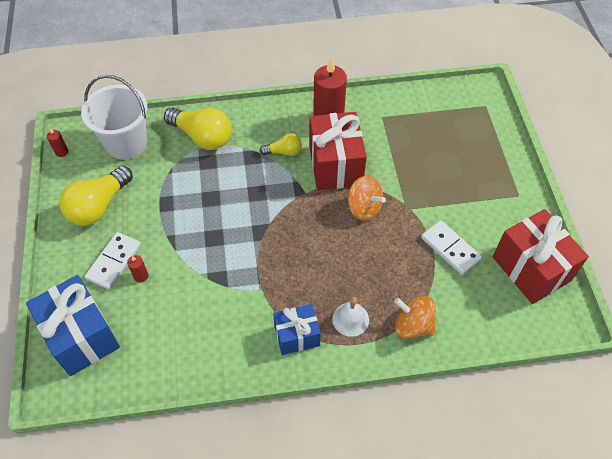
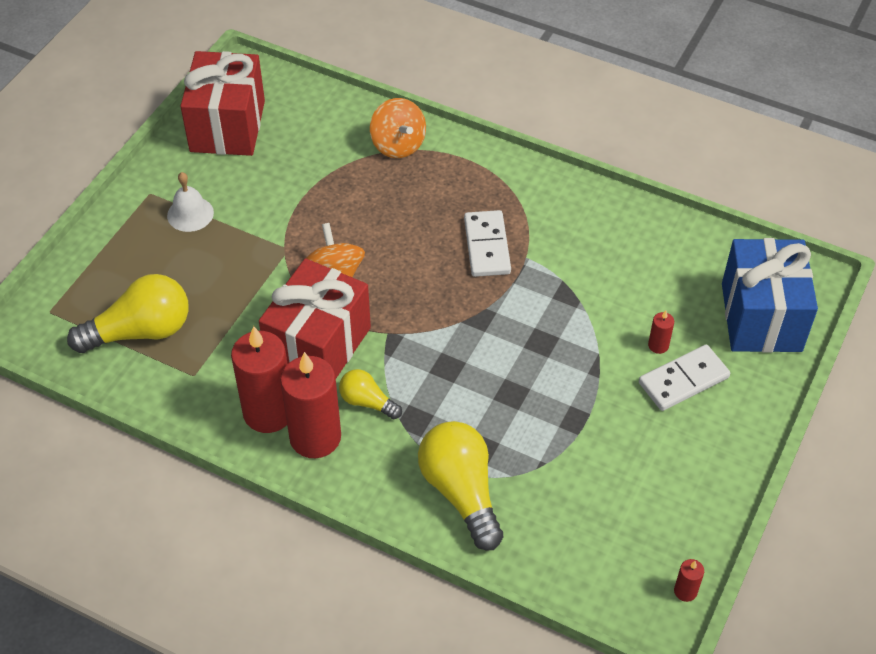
camera: 145 degrees left, 5 degrees down
yellow light bulb [60,166,133,226] -> yellow light bulb moved to [67,274,189,353]
white bucket [81,75,148,160] -> none
blue gift [273,304,321,355] -> none
white bell [332,297,369,337] -> white bell moved to [167,172,214,232]
white domino [421,220,482,275] -> white domino moved to [464,210,511,277]
none -> red candle [280,352,341,458]

